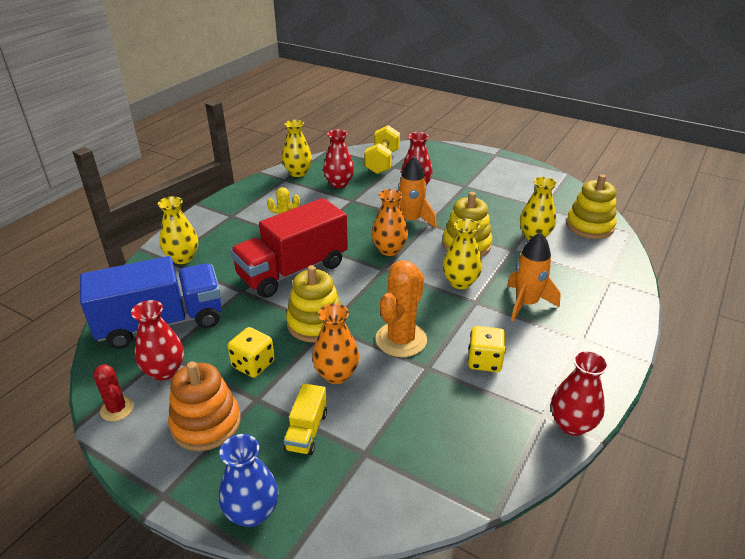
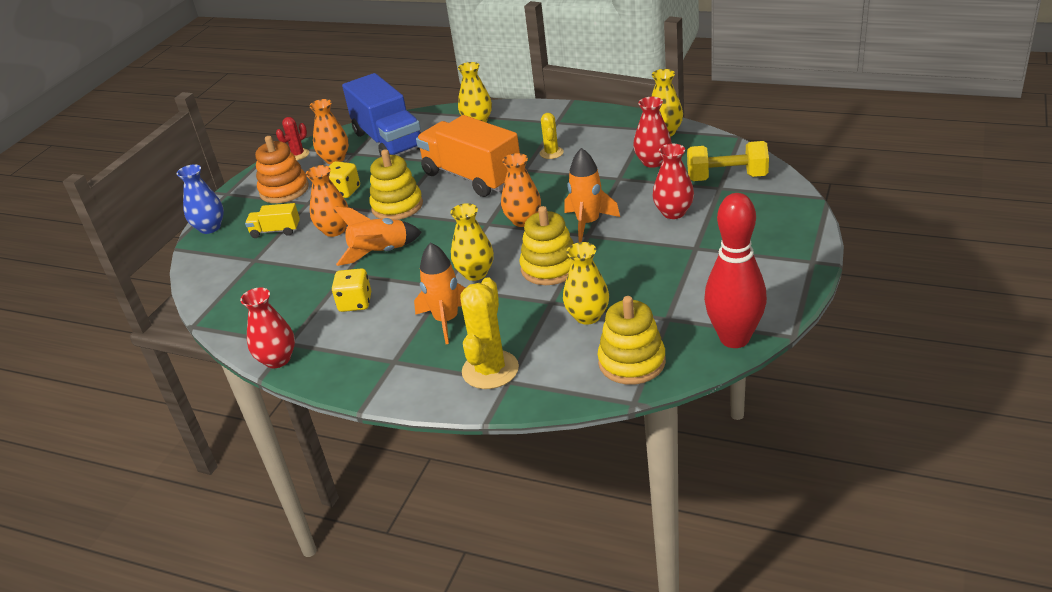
camera: 85 degrees right, 0 degrees up
red vase [131,300,184,381] -> orange vase [309,99,349,164]
red truck [230,198,348,298] -> orange truck [416,115,520,197]
orange cactus [376,260,427,357] -> orange rocket [334,207,422,266]
none -> yellow cactus [460,278,519,389]
none -> red bowling pin [704,193,767,348]

